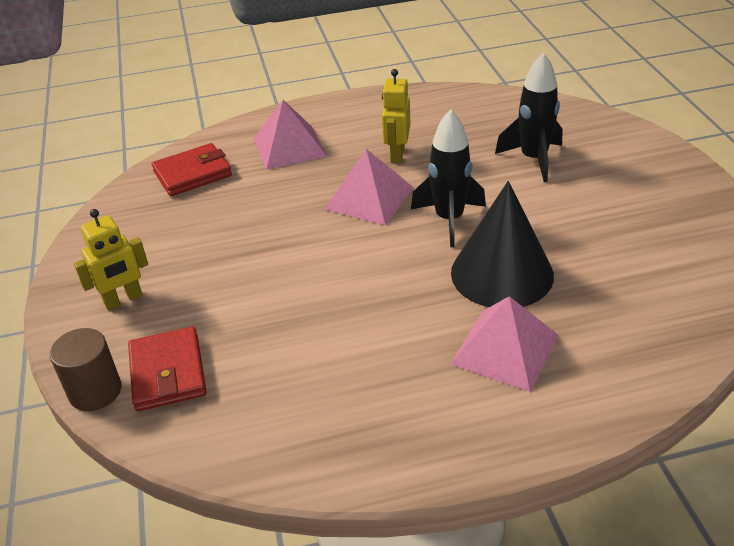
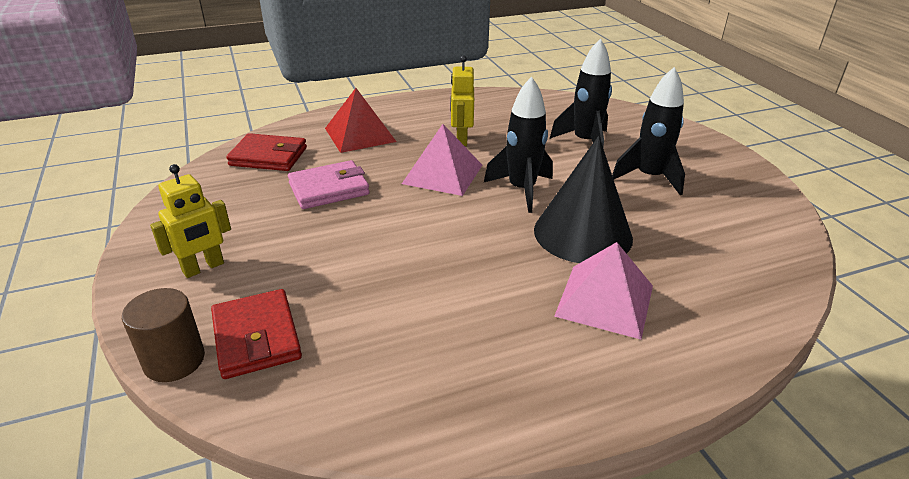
camera: 10 degrees left, 5 degrees down
red wallet [152,143,232,196] -> red wallet turned 45 degrees clockwise [226,133,307,171]
pink pyramid [254,100,327,170] -> red pyramid [325,88,397,153]
none -> pink wallet [288,160,370,209]
none -> black rocket [612,67,685,195]

